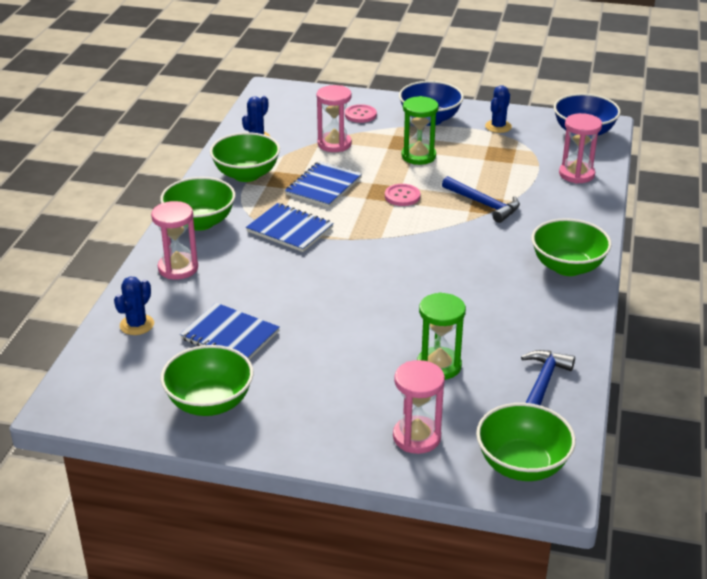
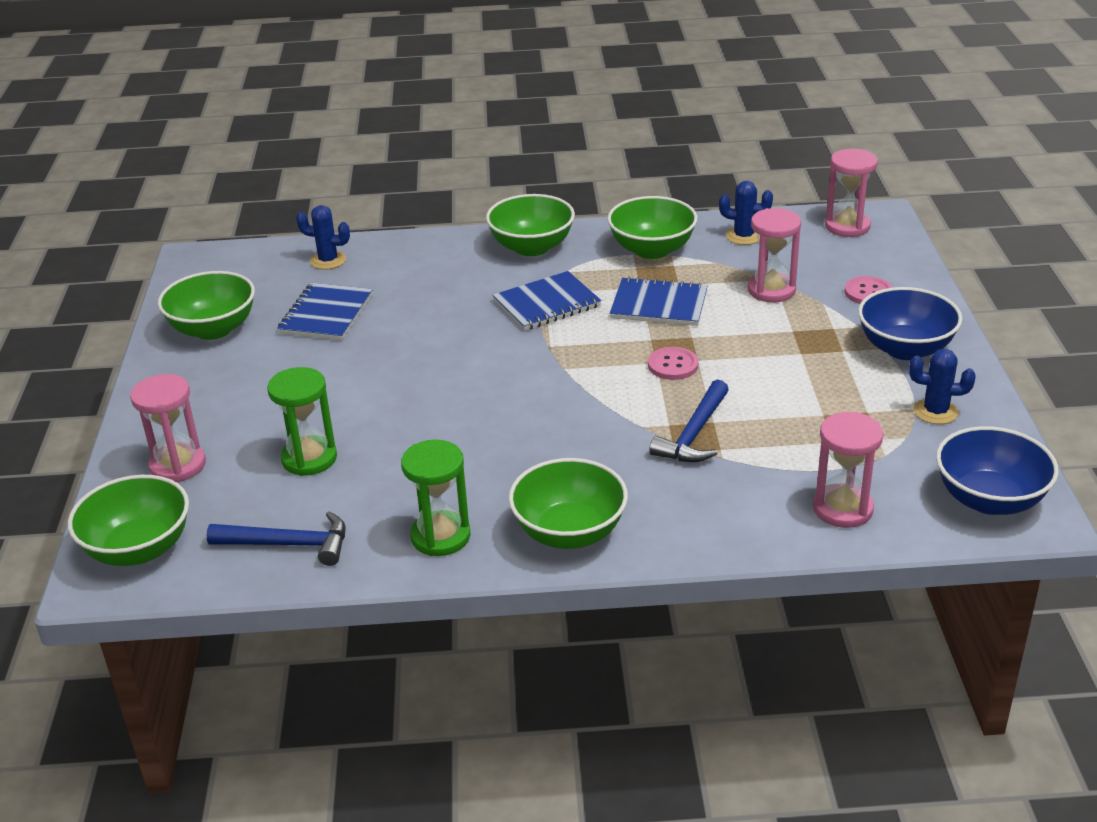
camera: 75 degrees right, 0 degrees up
pink hourglass [151,201,198,280] -> pink hourglass moved to [825,149,878,237]
blue notebook [246,203,334,252] -> blue notebook turned 45 degrees clockwise [493,271,602,331]
green hourglass [402,96,439,165] -> green hourglass moved to [401,440,470,556]

